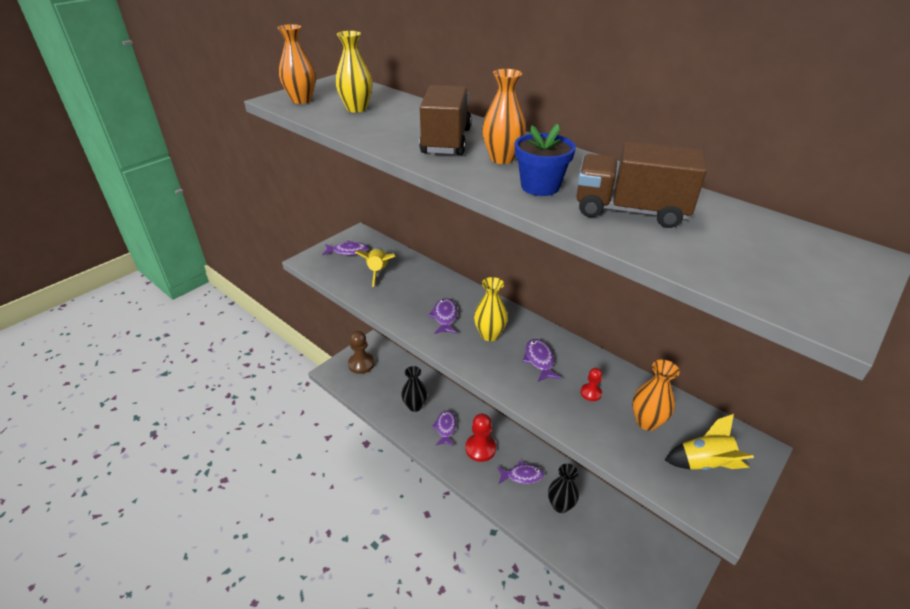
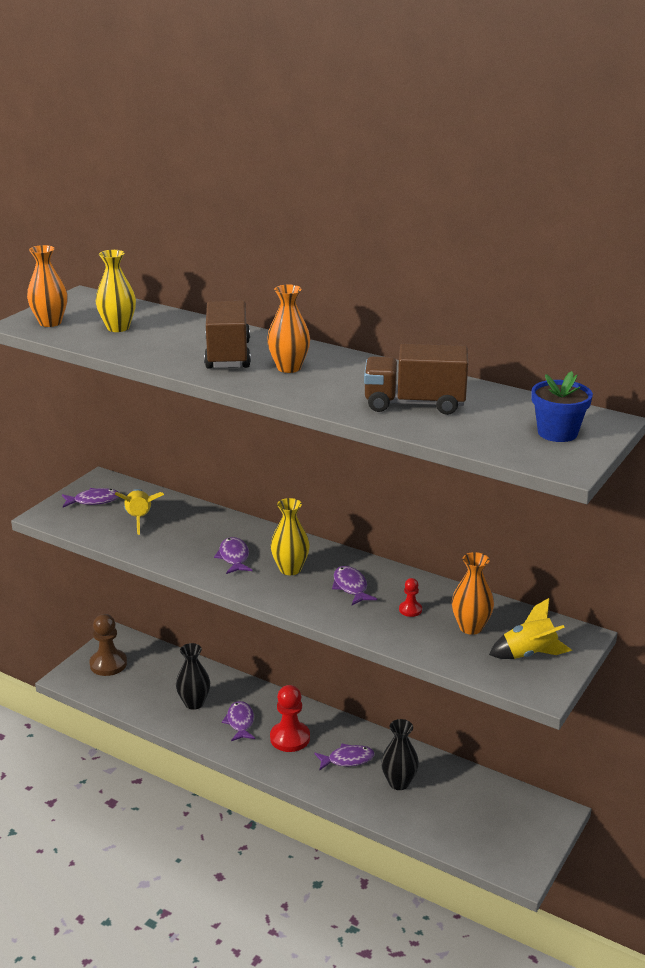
camera: 10 degrees left, 10 degrees down
blue flower pot [515,124,576,196] -> blue flower pot moved to [532,371,593,442]

